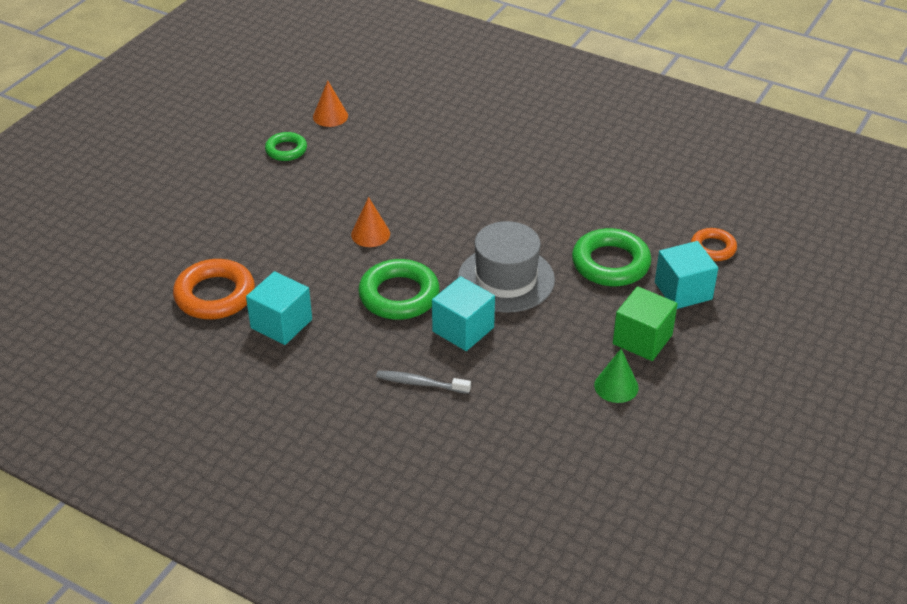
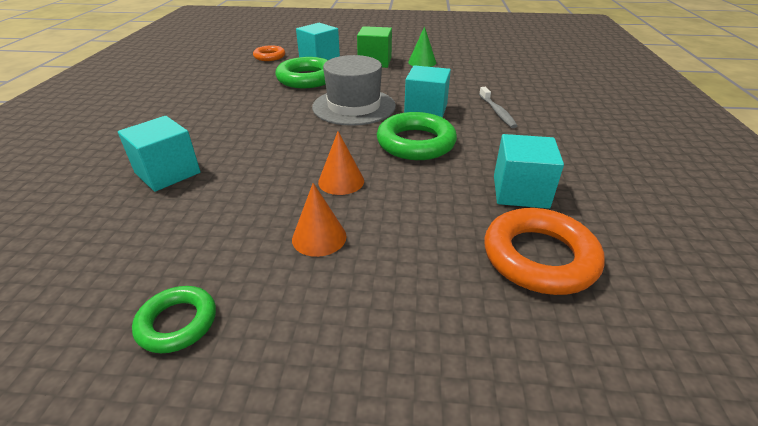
camera: 115 degrees left, 5 degrees down
orange cone [313,80,348,127] -> orange cone moved to [292,183,347,257]
none -> turquoise cube [118,116,201,192]

